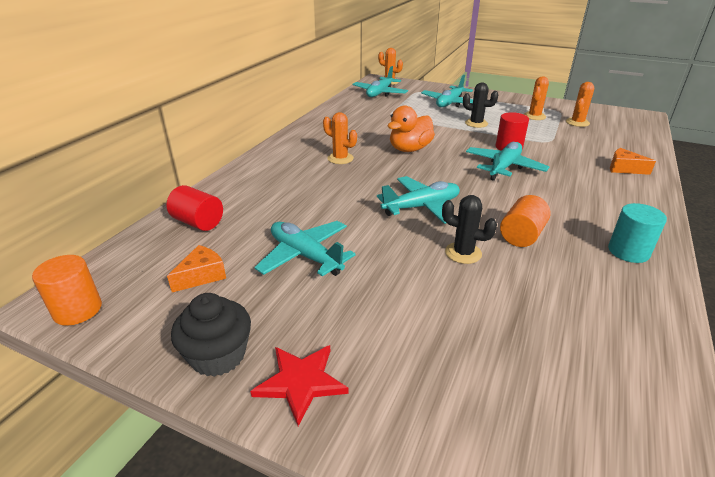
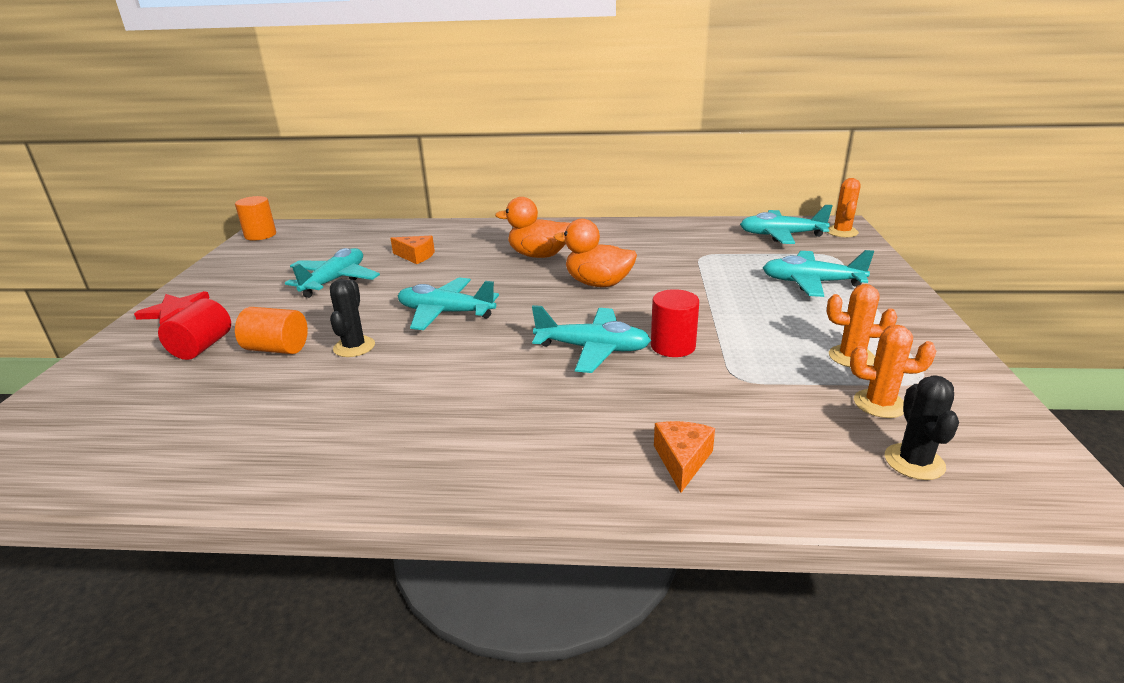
camera: 70 degrees right, 5 degrees down
red cylinder [166,185,223,231] -> red cylinder moved to [158,298,231,360]
orange cheese [167,245,226,292] -> orange cheese moved to [390,236,435,264]
black cupcake [171,293,251,377] -> none
orange cactus [323,112,357,164] -> orange duck [495,197,570,258]
turquoise plane [377,176,460,224] -> turquoise plane turned 150 degrees clockwise [398,277,499,330]
black cactus [463,82,498,128] -> black cactus moved to [885,375,959,480]
orange cylinder [500,195,551,247] -> orange cylinder moved to [235,307,308,354]
turquoise cylinder [608,203,667,263] -> none

